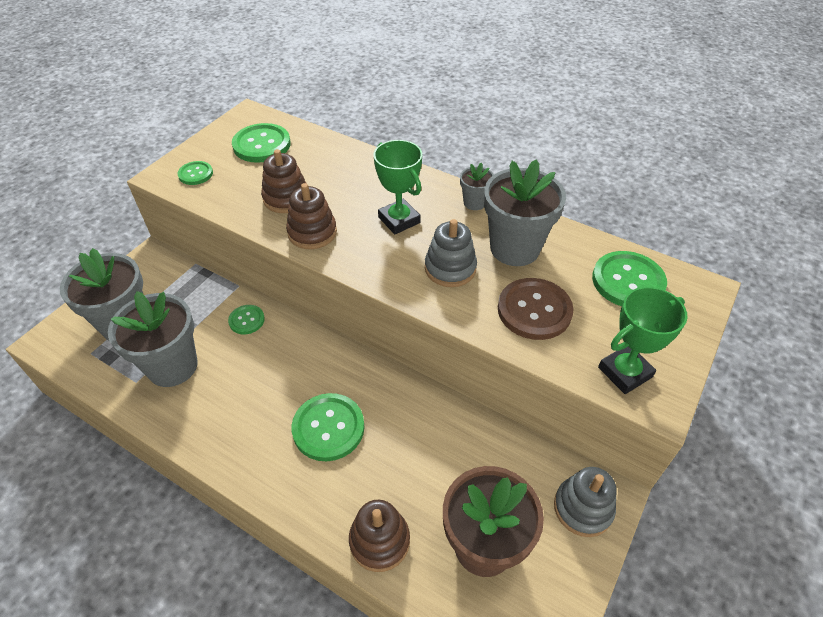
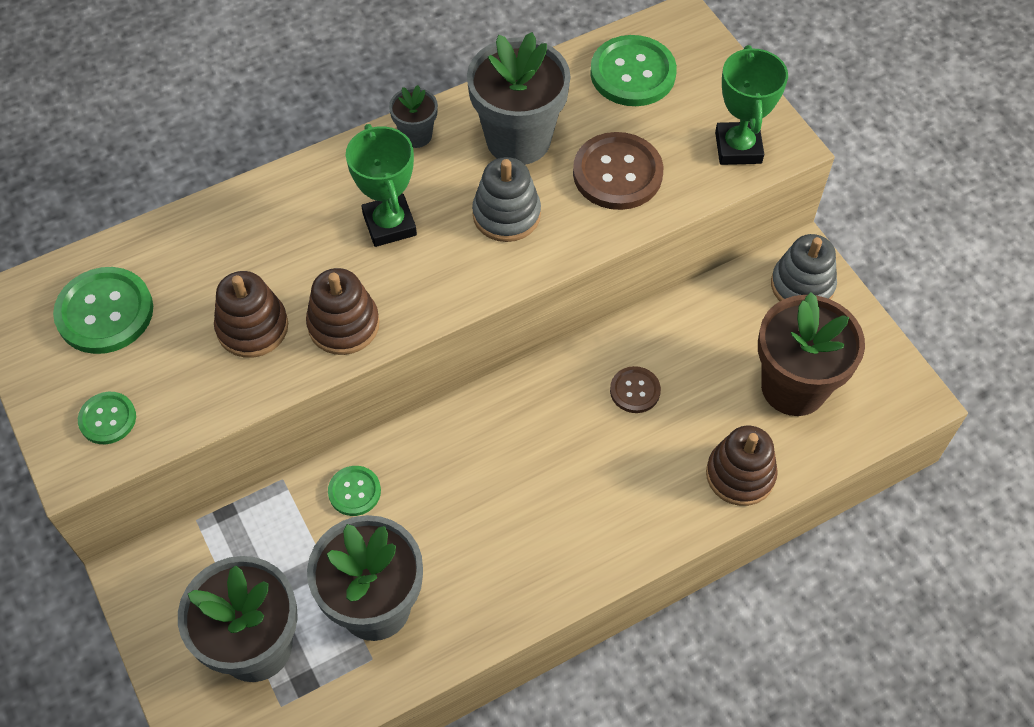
camera: 60 degrees left, 10 degrees up
green button [291,393,364,461] -> none
green trophy [374,140,422,234] -> green trophy turned 75 degrees clockwise [346,124,417,247]
none -> brown button [610,366,661,413]

